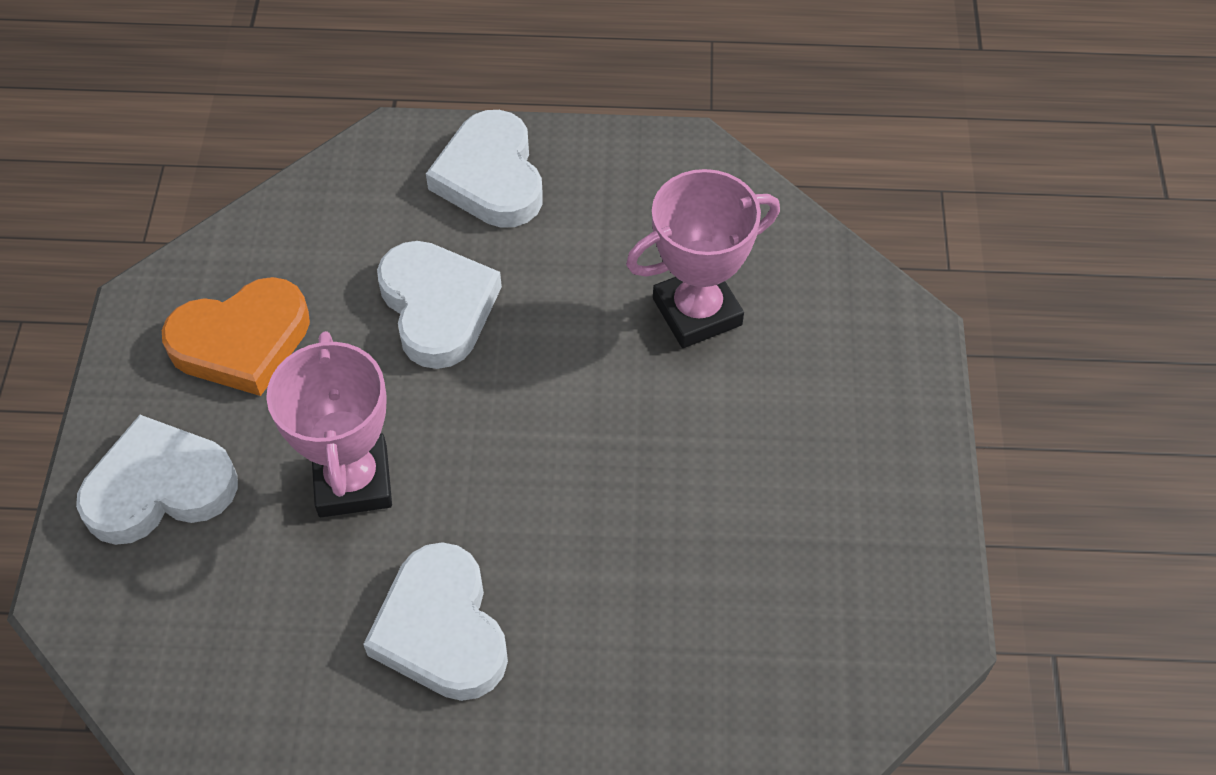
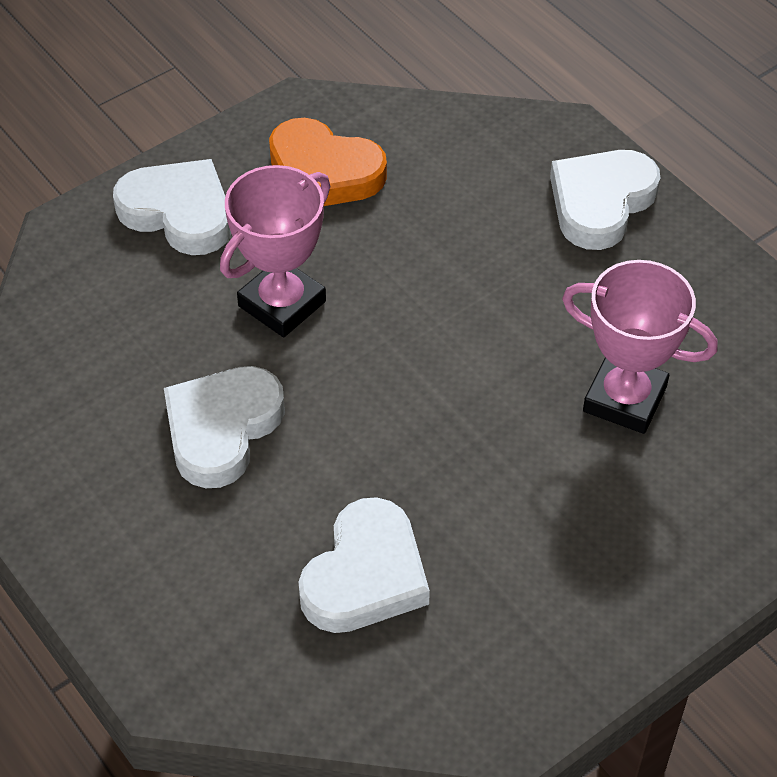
camera: 50 degrees right, 5 degrees down
white heart [377,241,502,369] -> white heart moved to [298,497,430,633]

